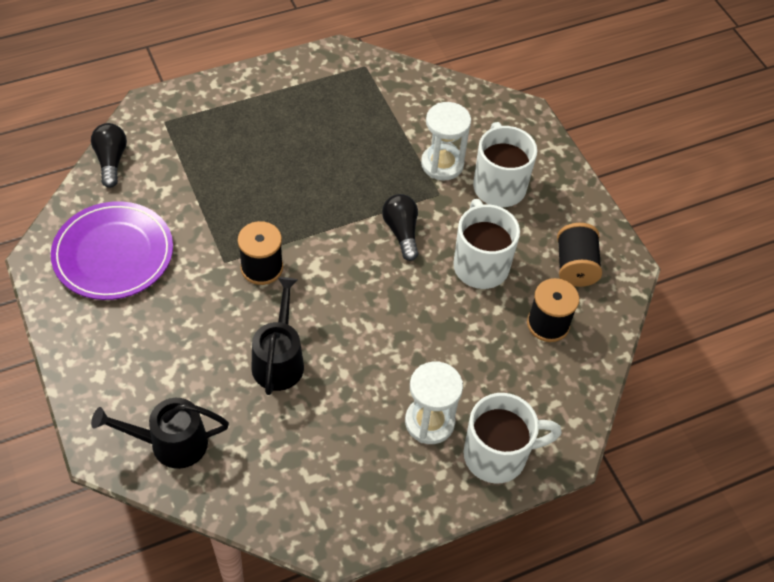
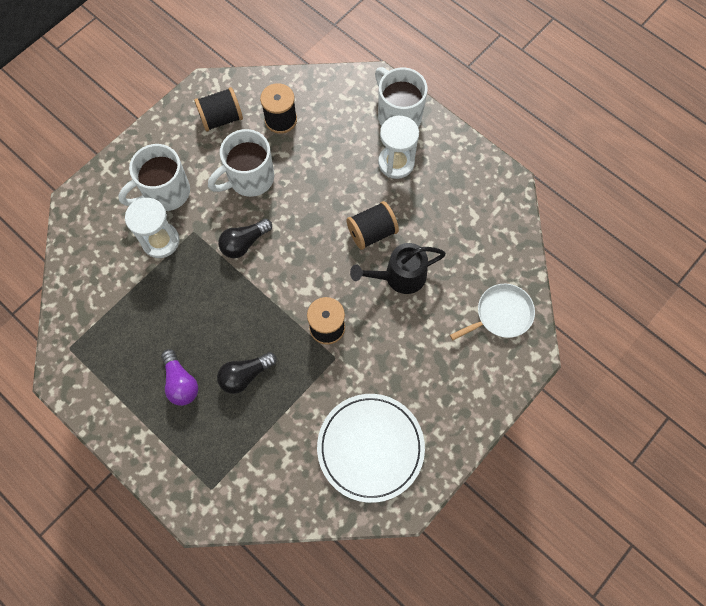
camera: 110 degrees left, 15 degrees up
purple plate [51,201,173,300] -> white plate [317,394,425,503]
black light bulb [91,123,127,188] -> black light bulb moved to [217,352,277,394]
black watering can [91,398,229,469] -> white pan [450,284,535,340]
none -> purple light bulb [161,349,198,406]
none -> black spool [347,201,399,250]

